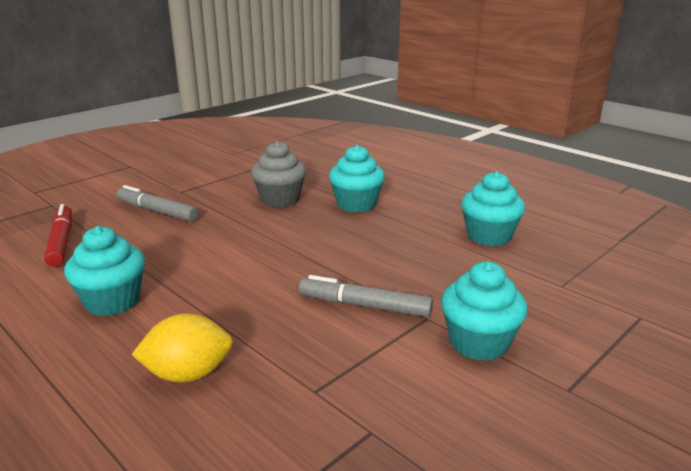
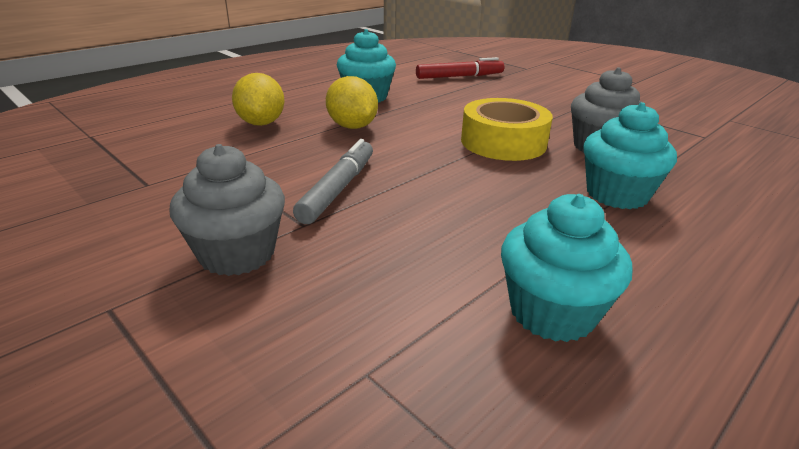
camera: 90 degrees right, 5 degrees up
grey marker [116,185,199,222] -> none
turquoise cupcake [441,261,527,361] -> grey cupcake [169,144,285,276]
none -> yellow lemon [326,76,378,129]
none -> yellow tape [461,98,553,161]

